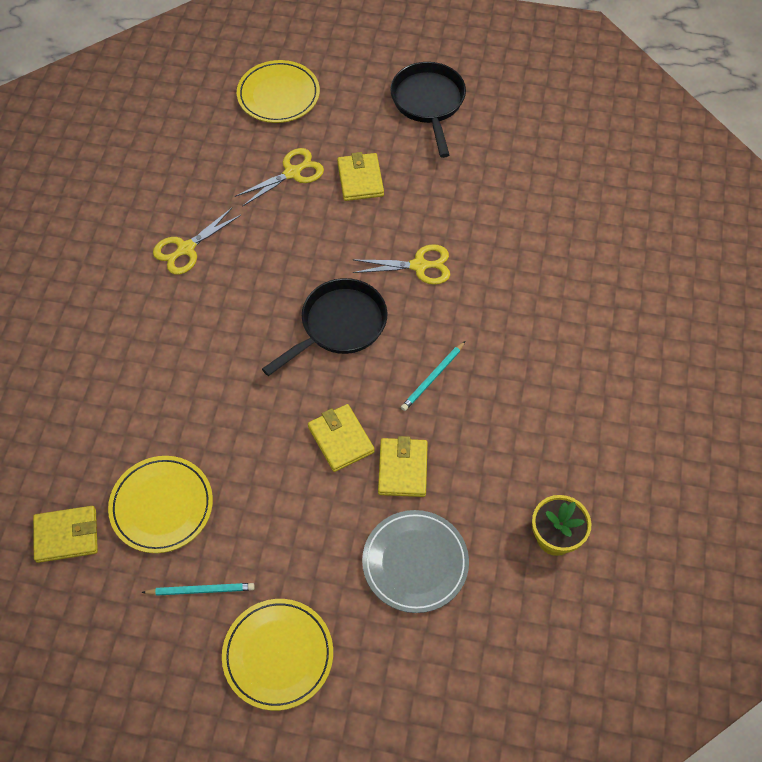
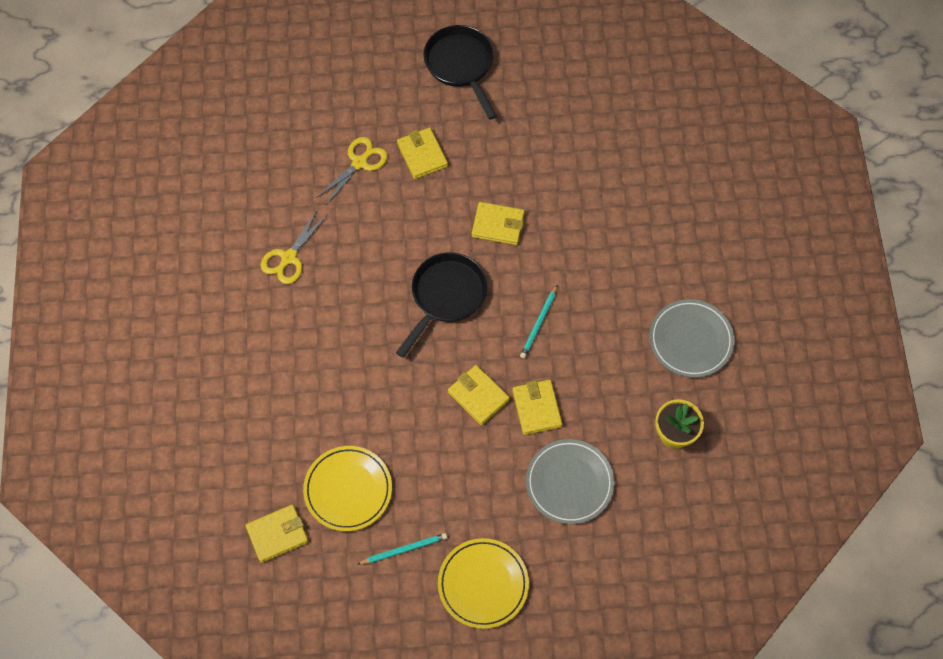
camera: 15 degrees left, 5 degrees up
yellow plate [237,60,320,123] -> none
yellow scissors [353,244,450,285] -> yellow wallet [472,202,525,245]
none -> grey plate [649,299,735,378]

